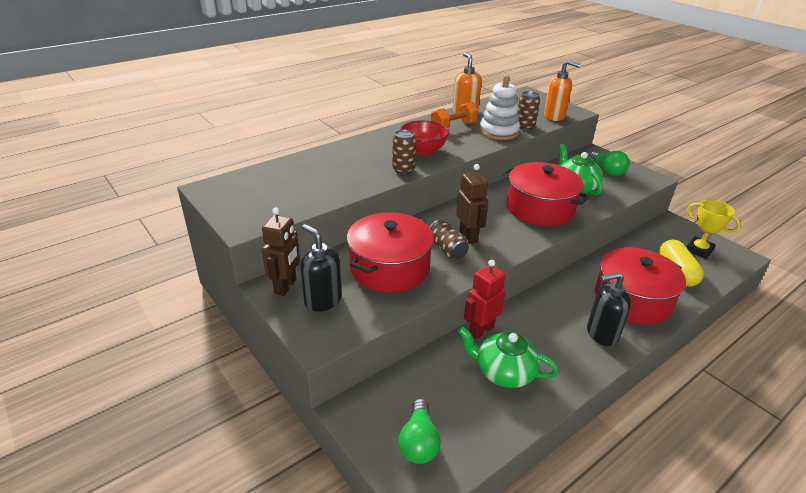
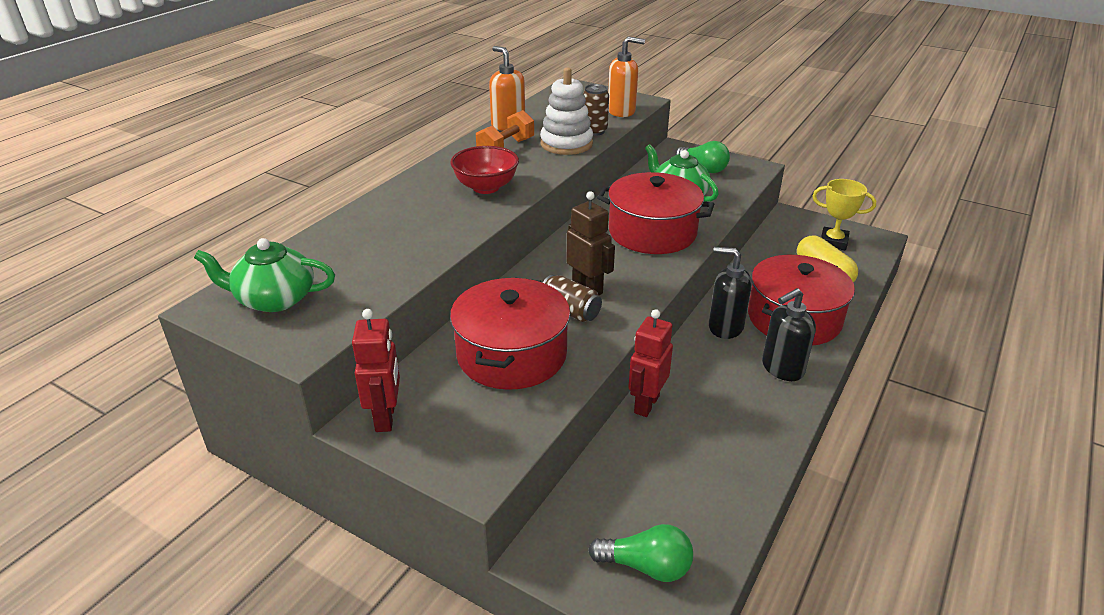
camera: 20 degrees left, 0 degrees up
brown robot [262,207,300,296] -> red robot [352,309,400,432]
black soap dispenser [300,224,342,312] -> black soap dispenser moved to [709,247,752,339]
brown can [392,129,416,175] -> none
green light bulb [398,399,441,464] -> green light bulb turned 60 degrees counterclockwise [588,524,693,582]
green teapot [458,326,559,388] -> green teapot moved to [194,238,335,312]

